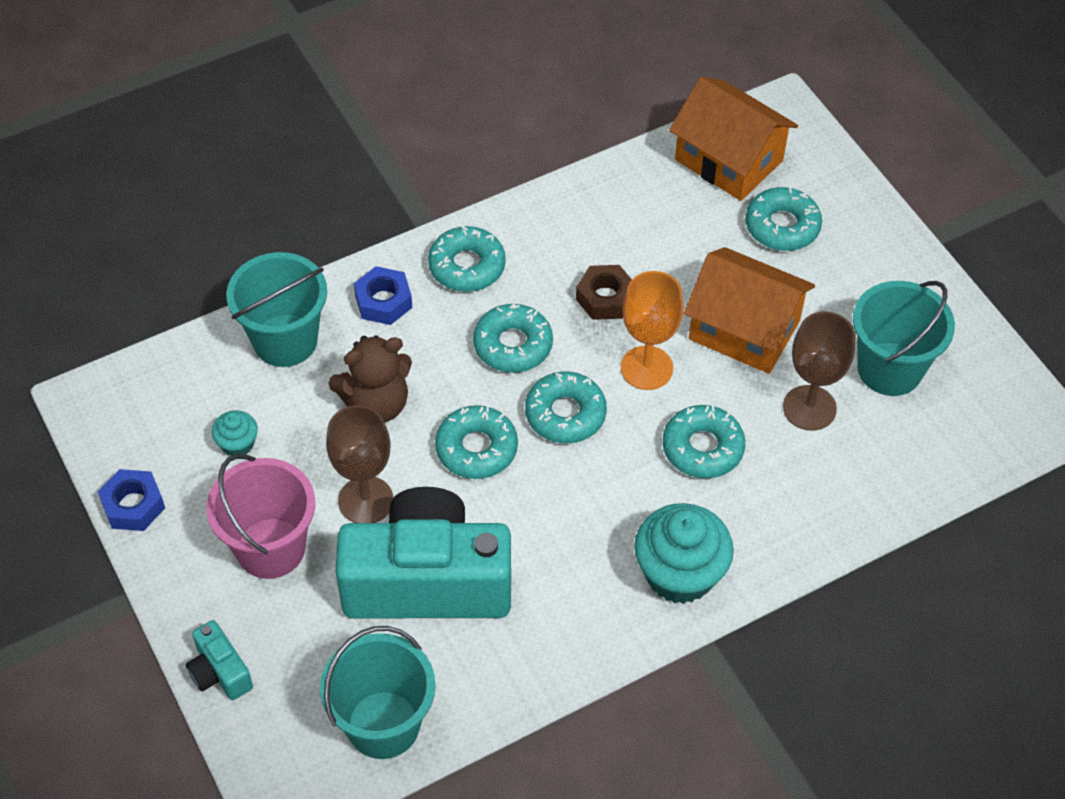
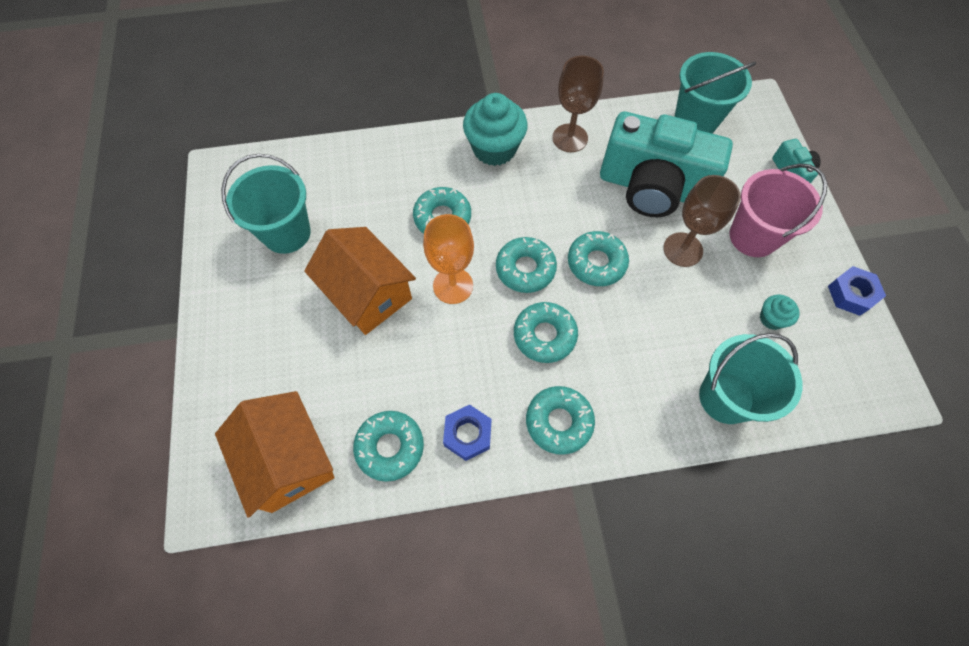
camera: 160 degrees left, 10 degrees up
brown teddy bear [328,335,412,422] -> none
blue nut [354,266,412,325] -> blue nut moved to [443,405,492,461]
brown nut [576,265,632,320] -> none
turquoise donut [746,187,822,251] -> turquoise donut moved to [353,411,424,482]
brown goblet [783,312,855,431] -> brown goblet moved to [552,56,604,152]

